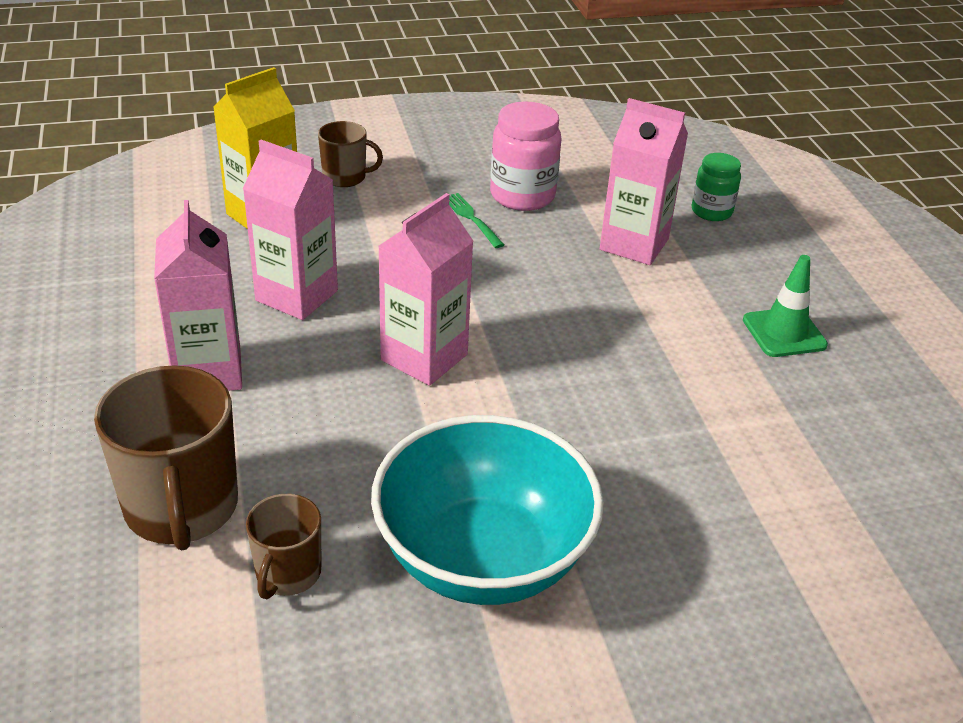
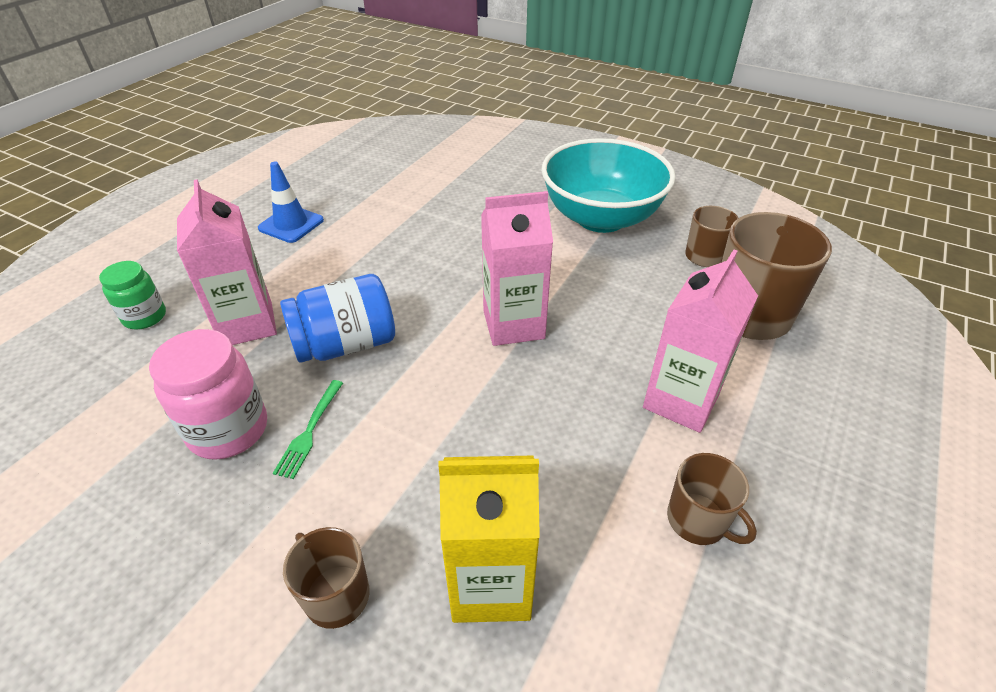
camera: 135 degrees left, 5 degrees up
pink carton [243,140,338,320] -> none
green traffic cone [743,255,828,357] -> blue traffic cone [258,162,324,243]
none -> blue jar [280,274,395,363]
none -> brown mug [667,453,757,545]

